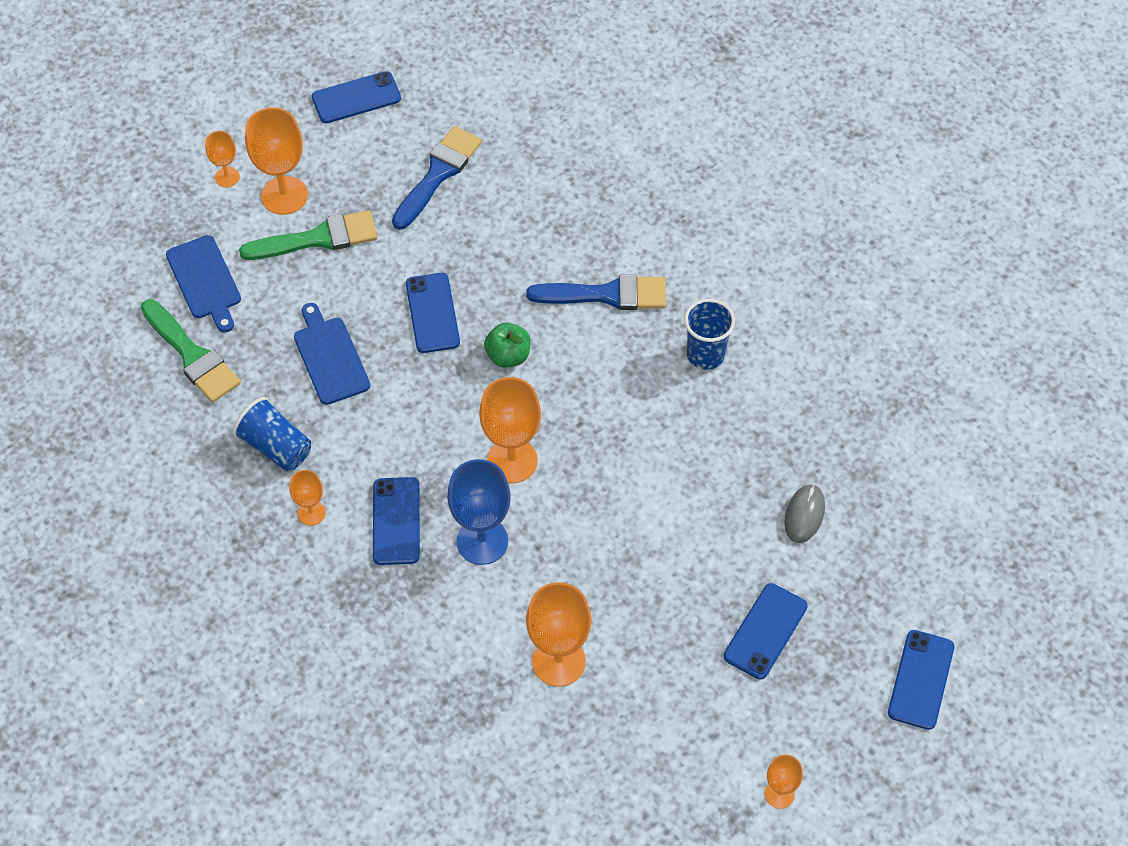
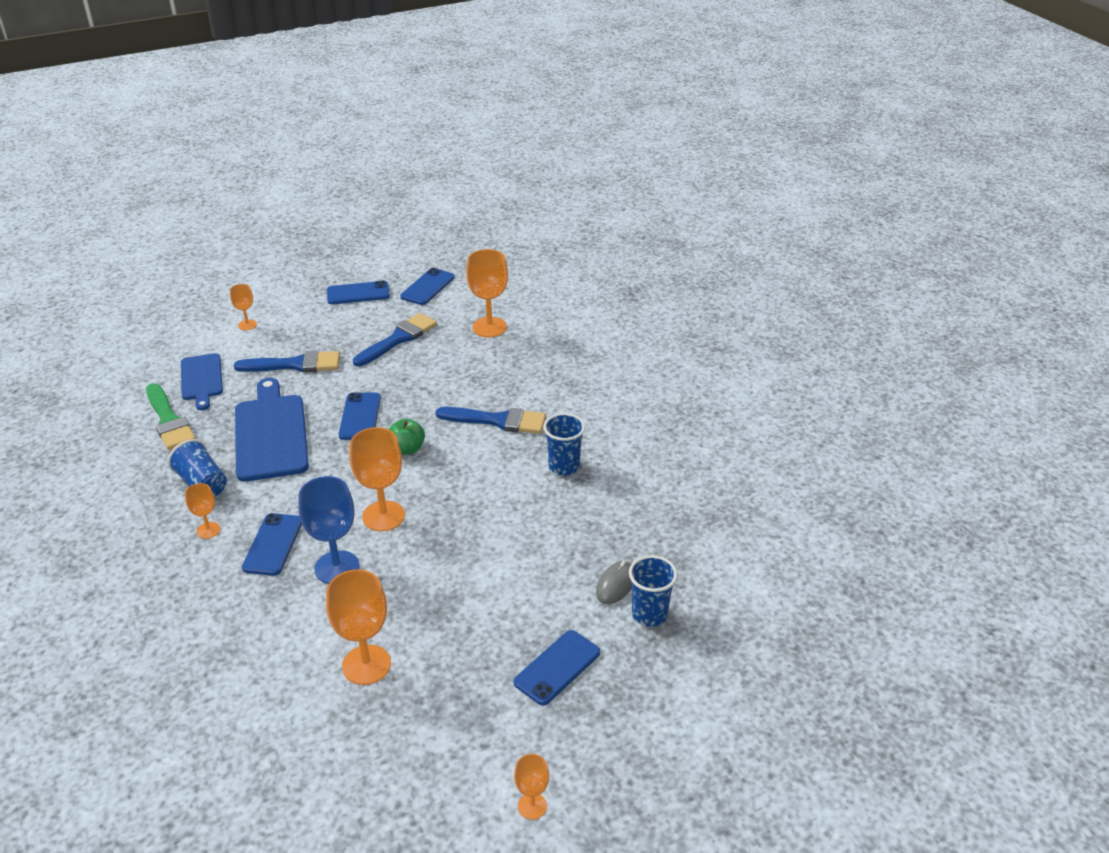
camera: 10 degrees right, 20 degrees down
green brush [239,210,378,260] -> blue brush [234,351,340,372]
orange goblet [245,108,308,215] -> orange goblet moved to [466,249,508,337]
blue cutting board [294,303,370,405] -> blue cutting board [235,378,309,482], size x1.64
blue phone [888,630,954,730] -> blue phone moved to [400,268,454,305]
none -> blue cup [629,555,677,627]

